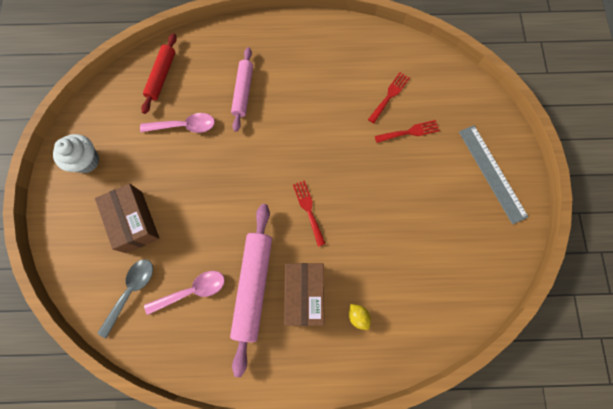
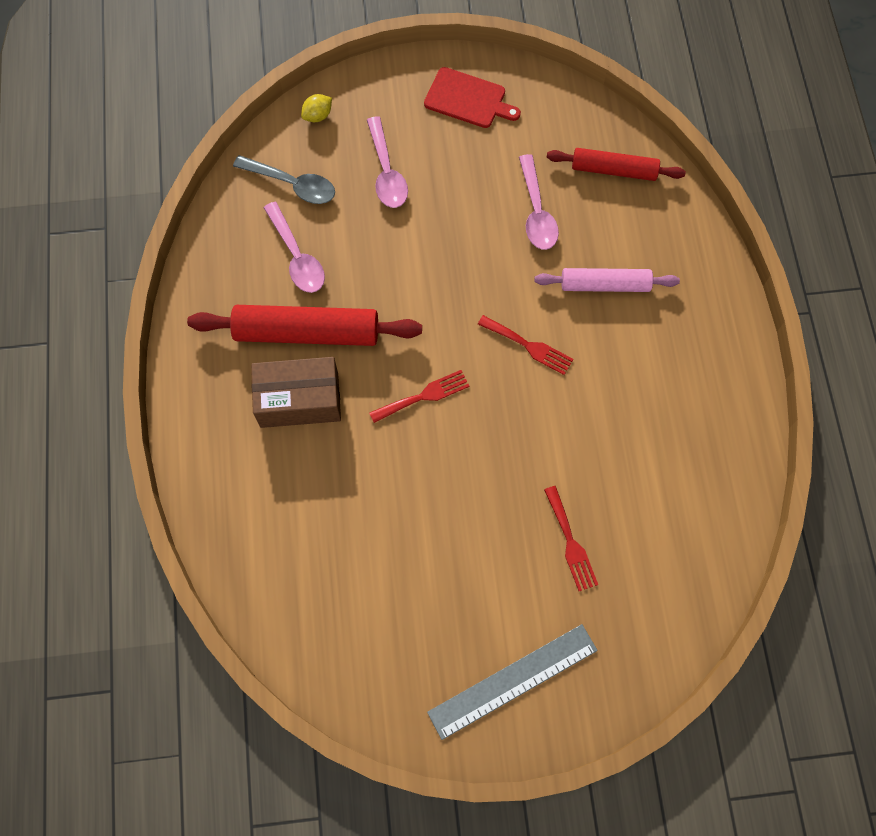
camera: 85 degrees right, 5 degrees down
white cupcake [53,134,99,173] -> red cutting board [424,67,521,128]
brown box [95,184,160,253] -> pink spoon [367,116,408,208]
pink rolling pin [230,204,272,377] -> red rolling pin [187,305,422,346]
yellow lemon [349,304,371,330] -> yellow lemon moved to [301,94,332,122]
red fork [368,72,410,123] -> red fork moved to [478,315,573,375]

